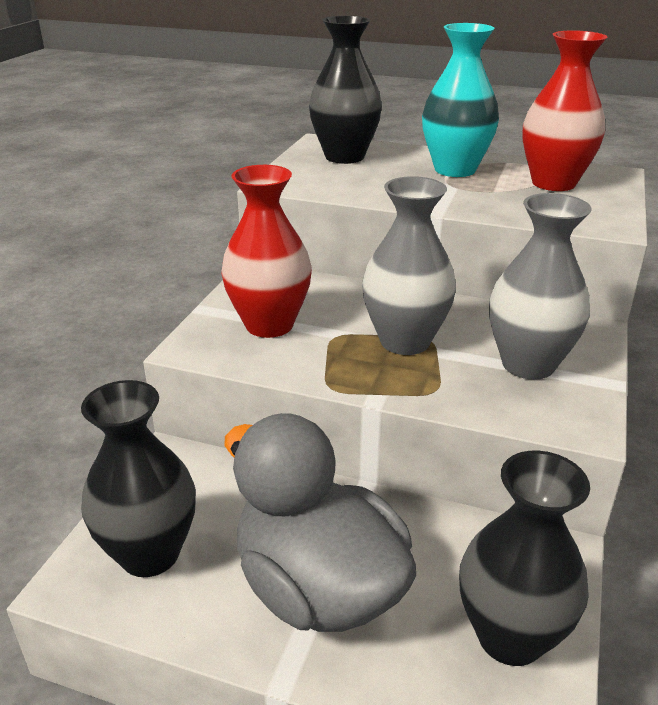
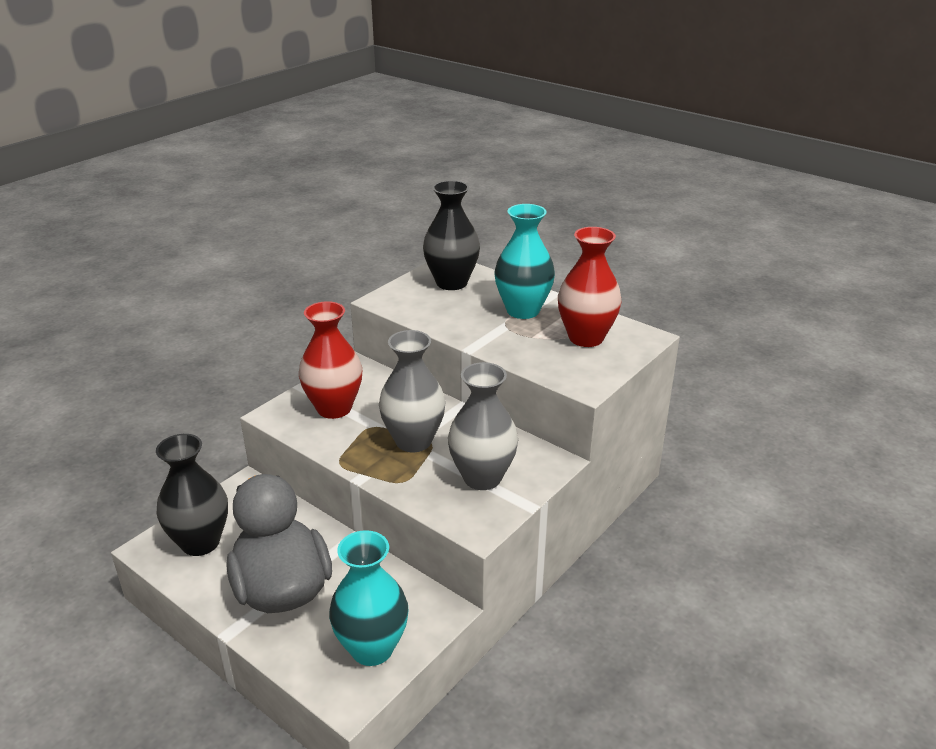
camera: 20 degrees right, 0 degrees up
black vase [459,451,590,666] -> turquoise vase [329,530,409,666]

